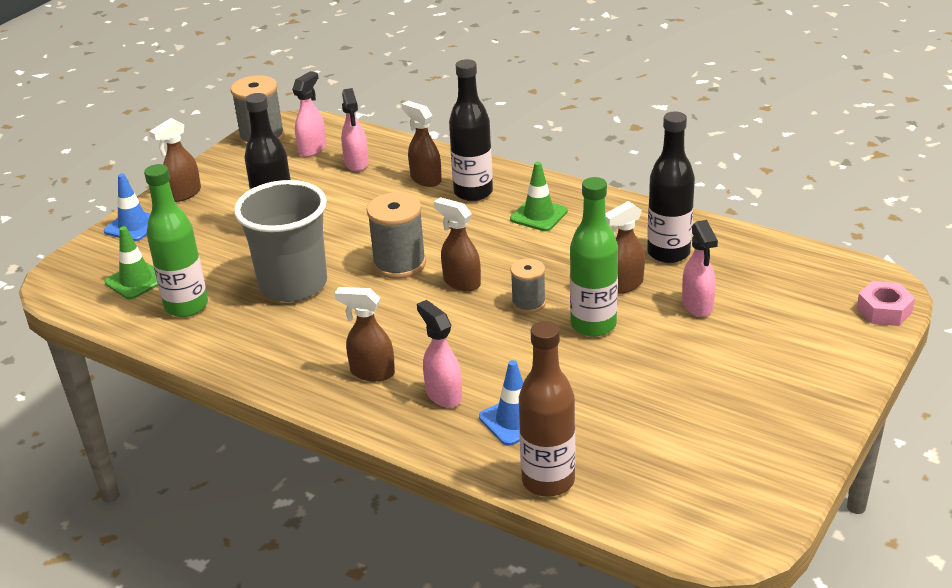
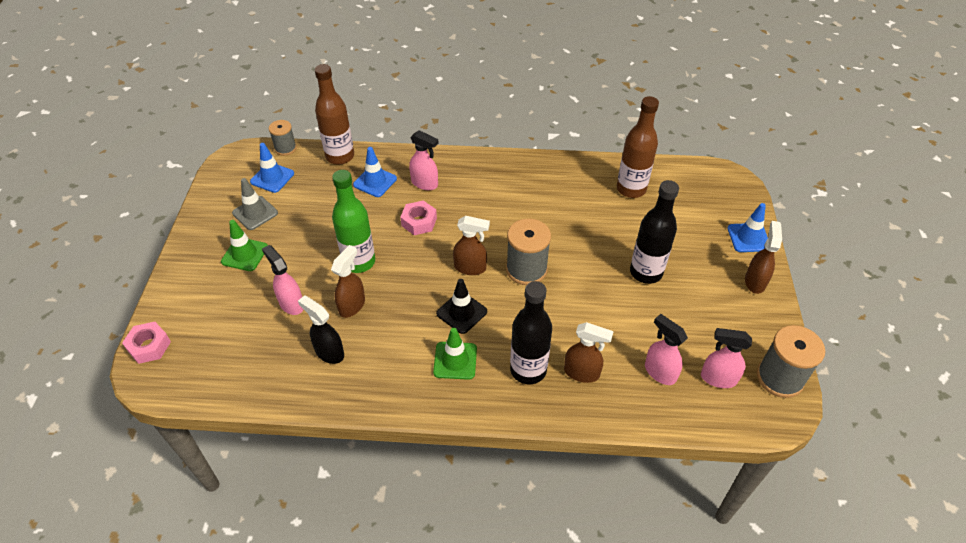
camera: 150 degrees right, 15 degrees up
green traffic cone [105,226,158,299] -> green traffic cone moved to [221,220,268,271]
green bottle [144,164,208,317] -> brown bottle [617,96,659,198]
grey cup [234,180,327,302] -> none
pink spray bottle [292,71,326,157] -> pink spray bottle turned 105 degrees clockwise [701,328,752,388]
brown spray bottle [334,287,395,382] -> none
grey spool [510,258,546,313] -> grey spool moved to [269,120,297,156]
black bottle [647,111,695,263] -> black spray bottle [298,295,344,364]
none -> grey traffic cone [232,178,278,230]
none -> blue traffic cone [250,143,294,193]
none -> pink nut [400,200,437,235]
none -> black traffic cone [436,279,487,334]

